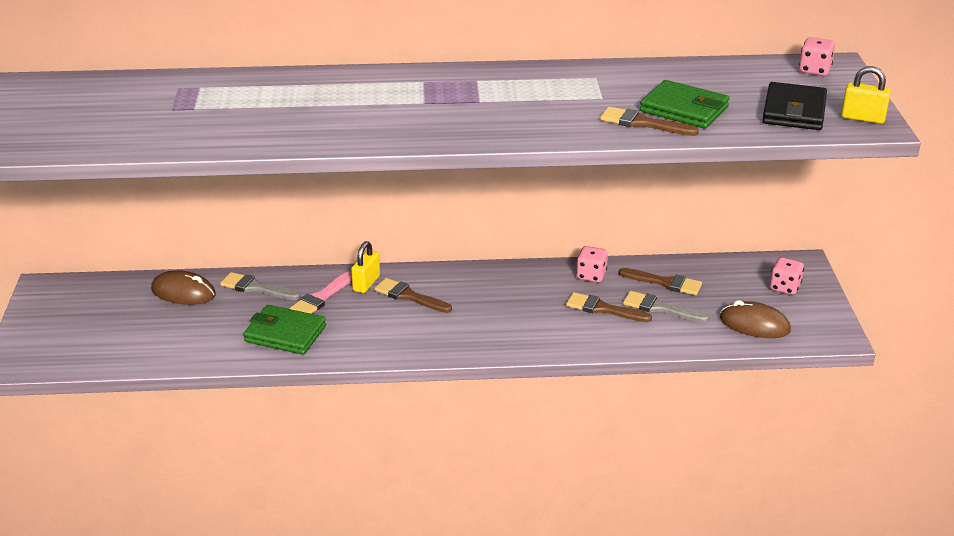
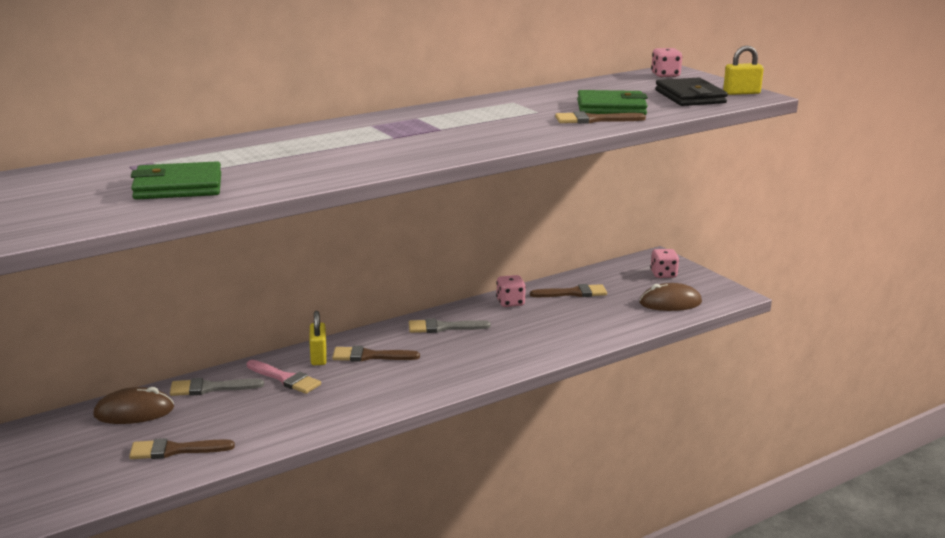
camera: 30 degrees left, 10 degrees down
green wallet [244,305,326,355] -> green wallet moved to [131,161,221,200]
pink brush [290,272,352,314] -> pink brush turned 60 degrees counterclockwise [247,360,321,394]
brown brush [566,292,652,322] -> brown brush moved to [129,438,235,459]
grey brush [623,291,709,323] -> grey brush moved to [409,318,491,333]

